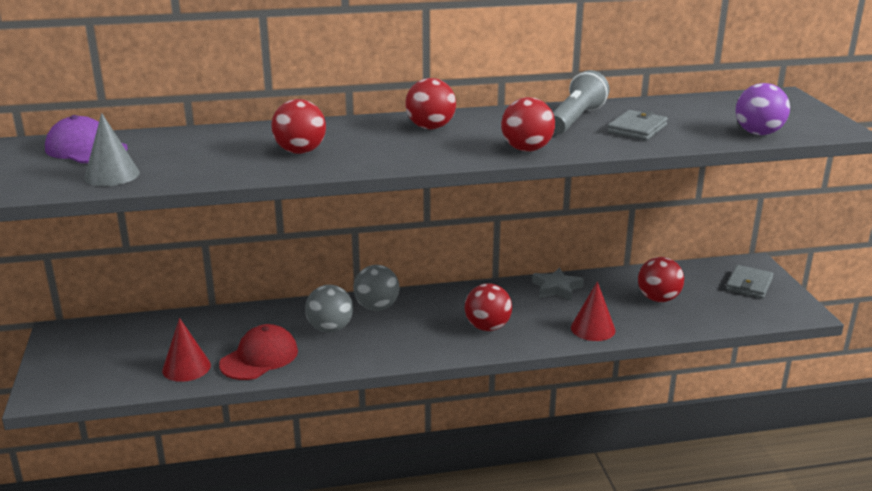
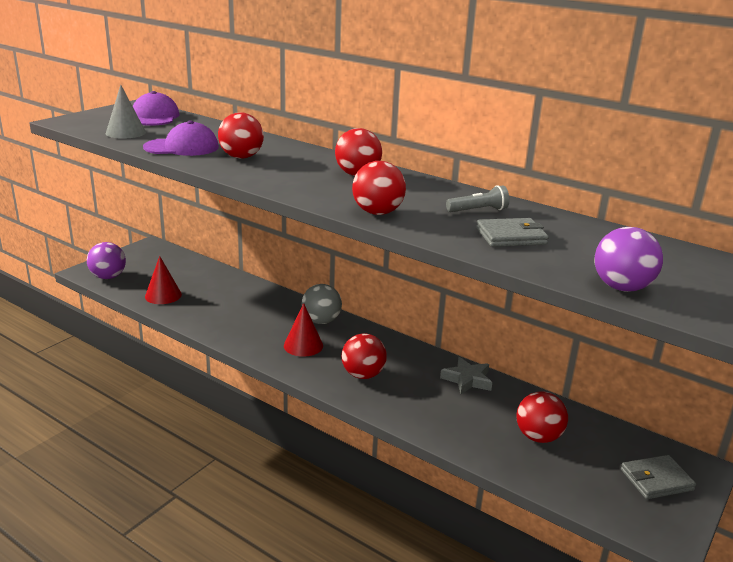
camera: 45 degrees right, 0 degrees up
red cap [219,324,298,380] -> none
grey ball [305,285,353,333] -> none
grey flashlight [553,70,609,135] -> grey flashlight [446,185,509,212], size x0.58
red cone [571,281,616,341] -> red cone moved to [284,303,323,357]
none -> purple ball [87,242,126,279]
none -> purple cap [143,121,219,156]

